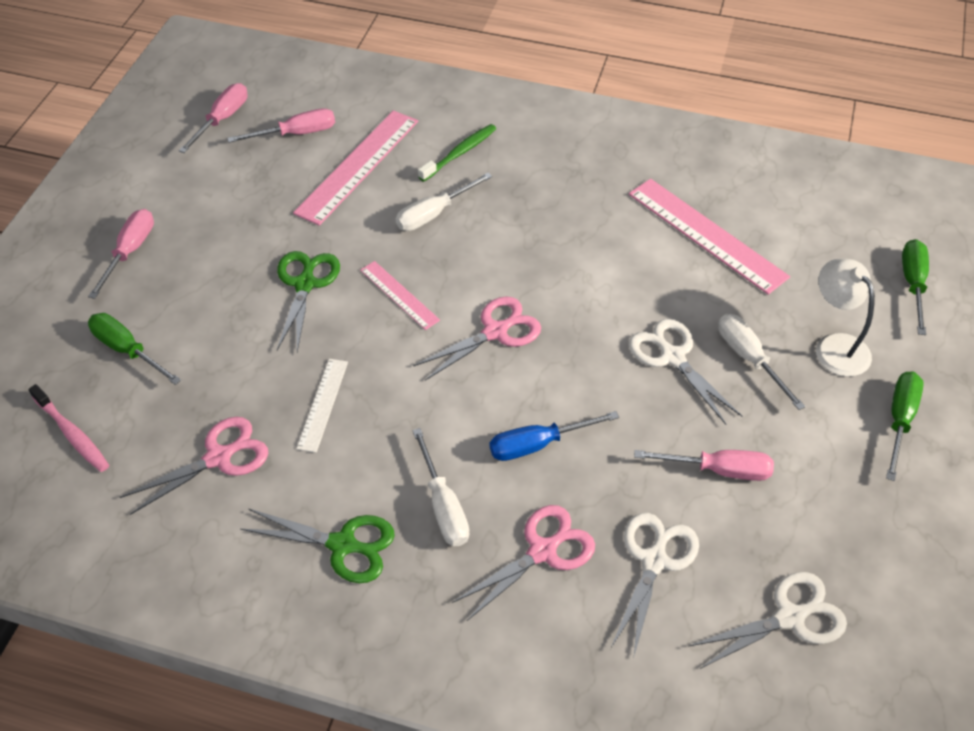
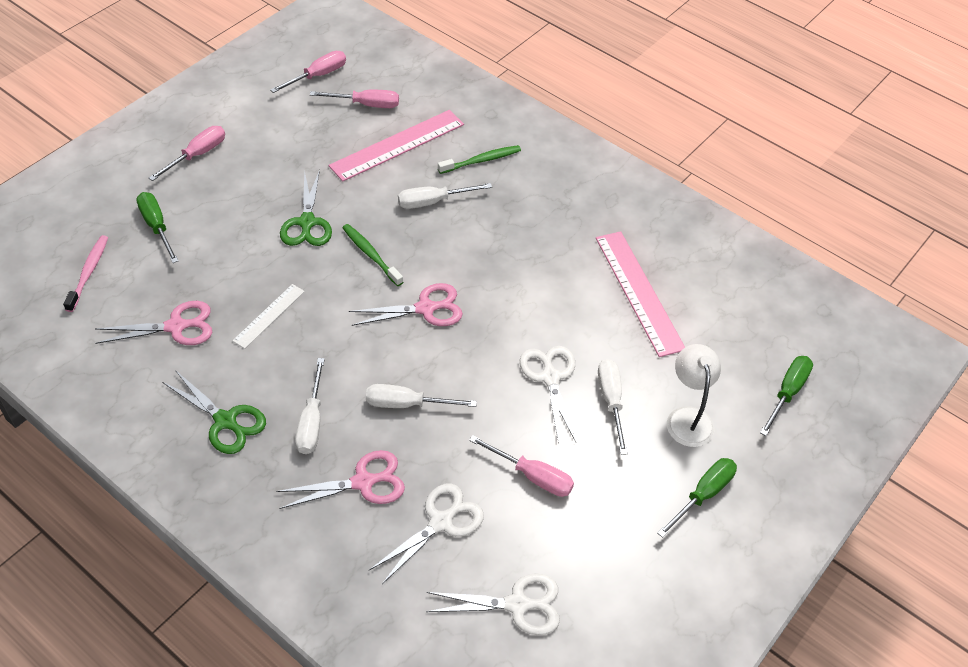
camera: 20 degrees right, 0 degrees up
pink toothbrush [28,384,109,472] -> pink toothbrush turned 150 degrees counterclockwise [63,235,108,312]
green scissors [277,251,340,352] -> green scissors turned 150 degrees clockwise [280,170,332,246]
pink ruler [360,261,440,330] -> green toothbrush [342,224,403,286]
blue screwdriver [490,411,619,461] -> white screwdriver [366,384,477,408]

